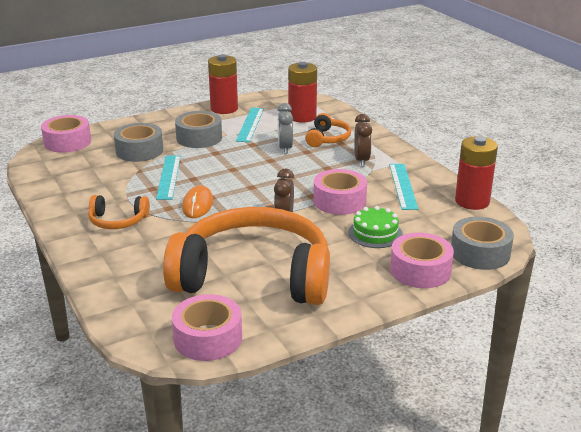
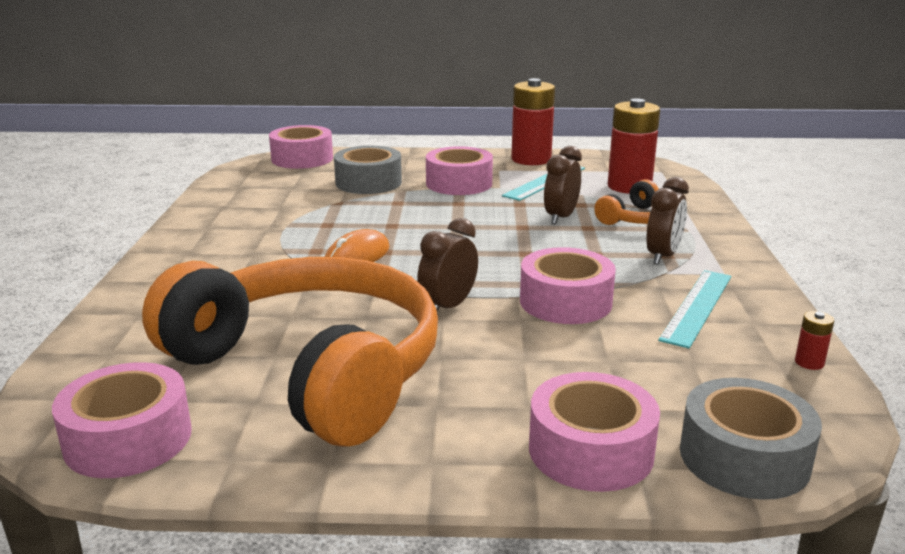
camera: 30 degrees right, 5 degrees down
orange headphones [88,195,150,229] -> none
turquoise ruler [156,155,181,200] -> none
grey tape [175,111,222,148] -> pink tape [426,146,493,195]
grey clock [277,103,293,154] -> brown clock [544,146,582,224]
green cake [348,206,403,248] -> none
red battery [455,137,498,210] -> red battery [795,311,834,370], size x0.41

